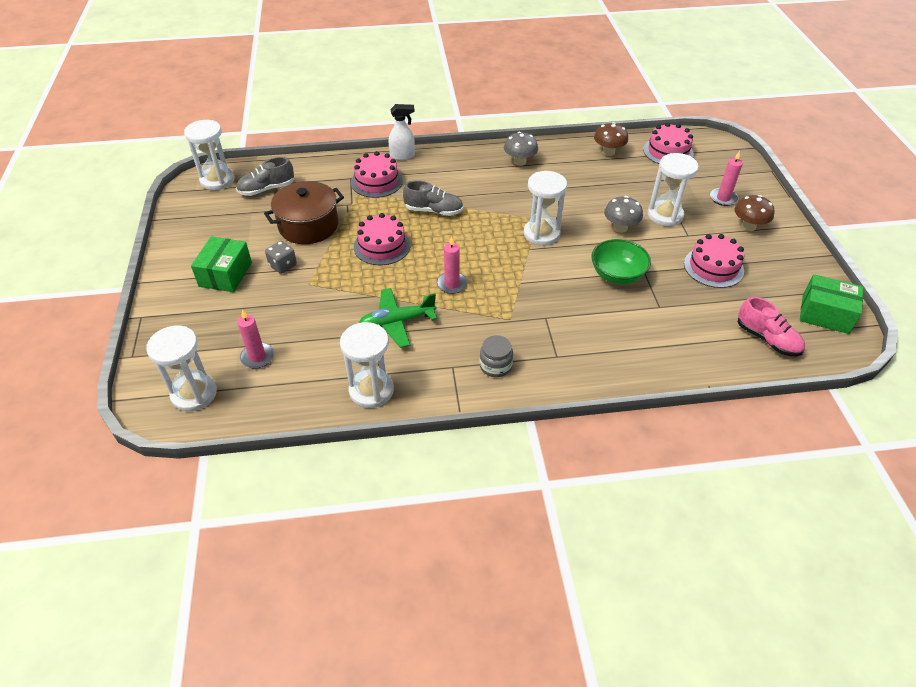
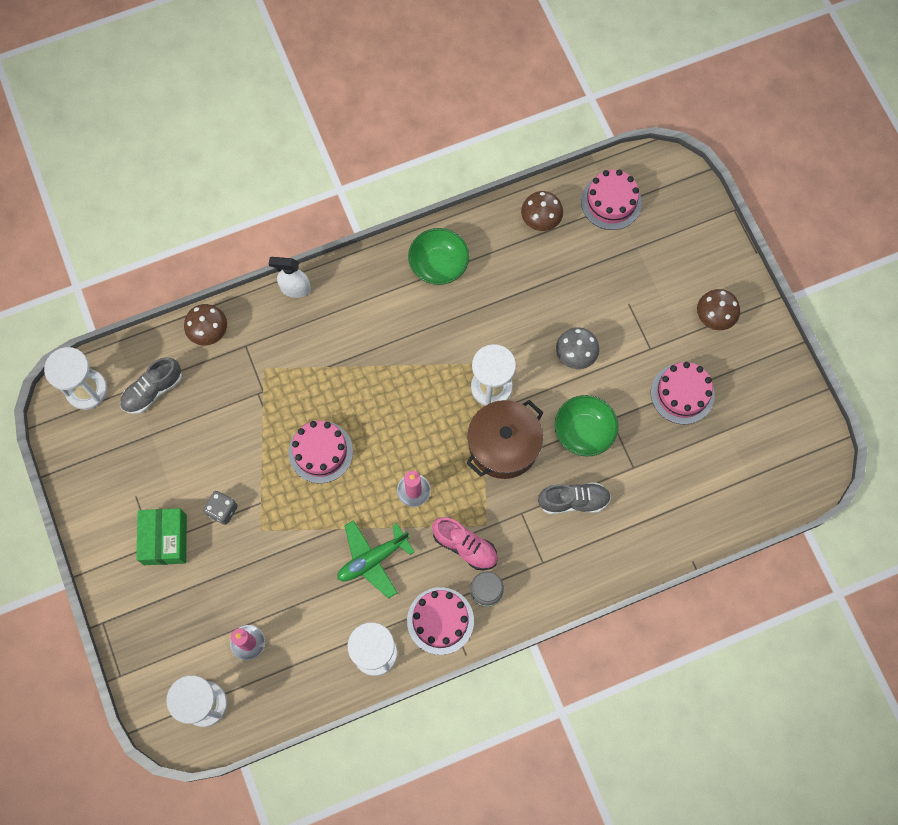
camera: 15 degrees left, 25 degrees up
brown pot [264,181,344,244] -> brown pot moved to [466,400,543,479]
pink cake [351,151,403,198] -> pink cake moved to [407,587,474,655]
white spray bottle [389,104,415,160] -> white spray bottle turned 150 degrees counterclockwise [269,257,311,298]
grey shoe [403,180,463,216] -> grey shoe moved to [538,482,611,514]
grey mushroom [504,132,538,166] -> green bowl [408,228,469,285]
white hourglass [648,153,699,226] -> none
pink candle [710,151,743,206] -> none
pink shoe [738,297,805,356] -> pink shoe moved to [432,517,498,570]
green box [800,274,863,334] -> none
none -> brown mushroom [184,304,227,346]

